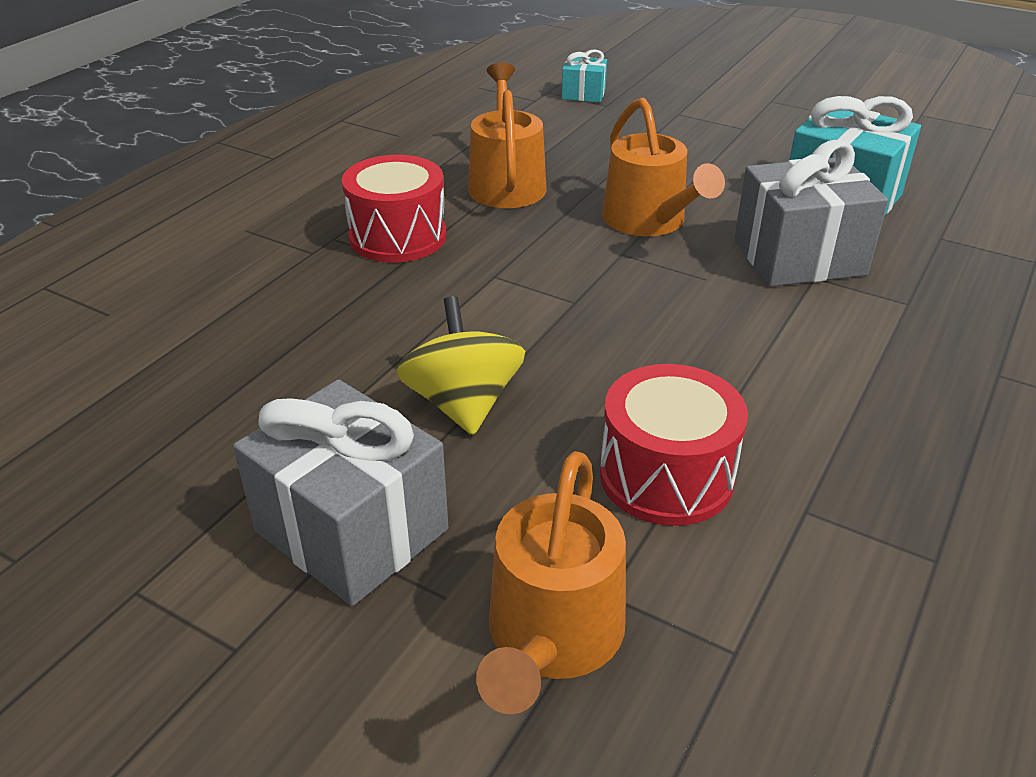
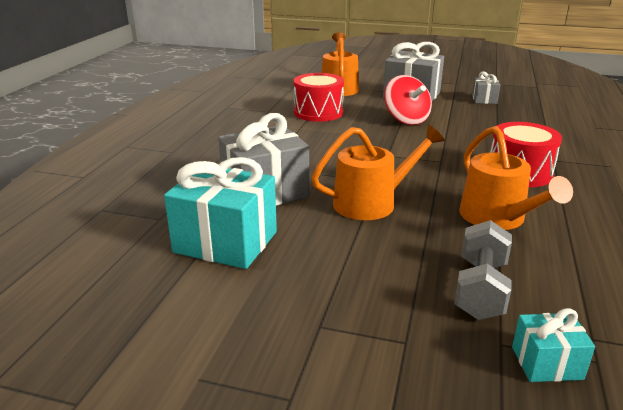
camera: 165 degrees right, 10 degrees down
yellow spinning top [396,296,525,435] -> red spinning top [384,75,432,125]
orange watering can [602,98,725,236] -> orange watering can turned 105 degrees clockwise [312,125,445,220]
none -> grey dumbbell [454,220,512,320]
none -> grey gift [472,72,500,104]

